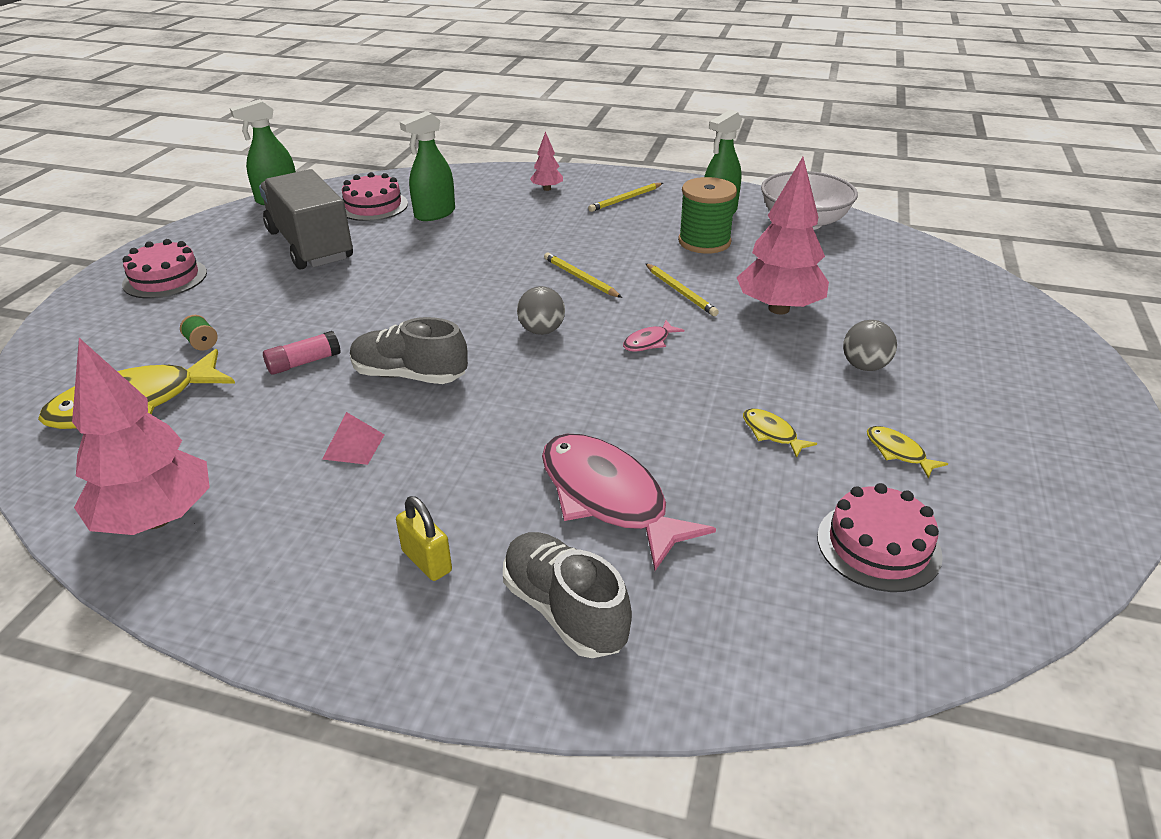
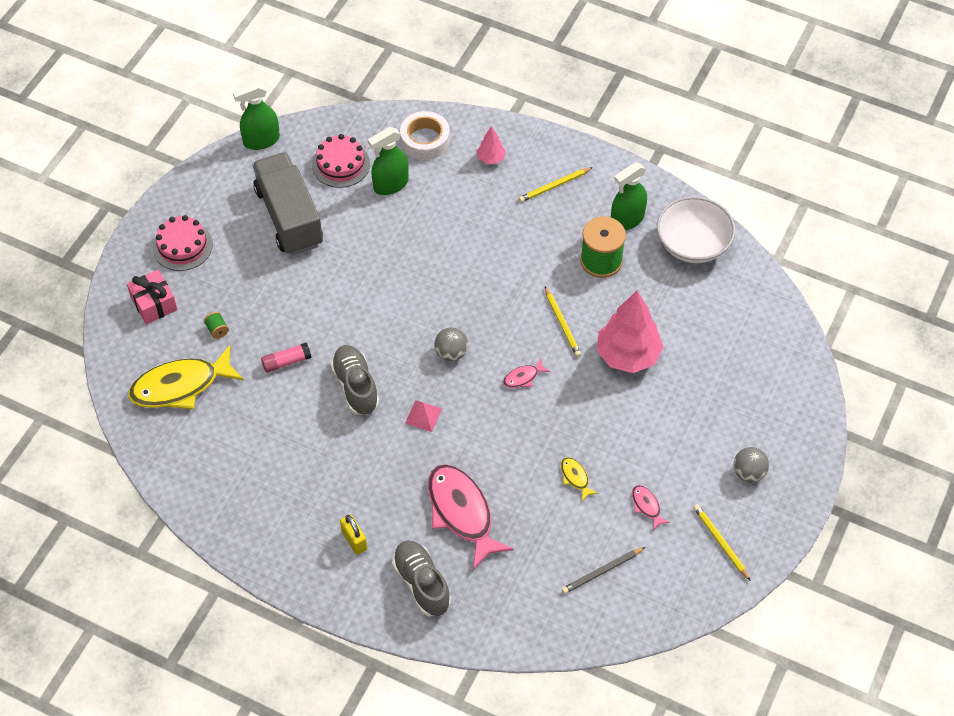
camera: 10 degrees right, 20 degrees up
pink tree [72,338,210,535] -> none
pink pyramid [322,412,385,465] -> pink pyramid moved to [405,400,442,432]
grey shoe [350,317,468,384] -> grey shoe turned 45 degrees clockwise [330,345,379,415]
yellow pencil [544,252,622,298] -> yellow pencil moved to [693,504,751,581]
pink cake [817,483,943,592] -> grey pencil [562,547,645,594]
grey ball [843,320,897,371] -> grey ball moved to [734,447,769,482]
yellow fish [867,426,948,478] -> pink fish [632,485,670,530]
none -> pink gift [127,270,177,324]
none -> white tape [400,111,450,160]

